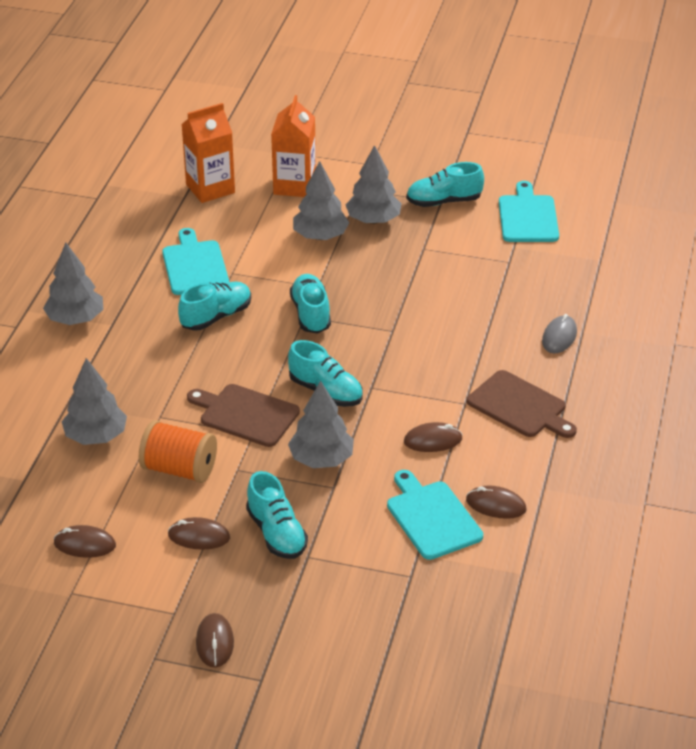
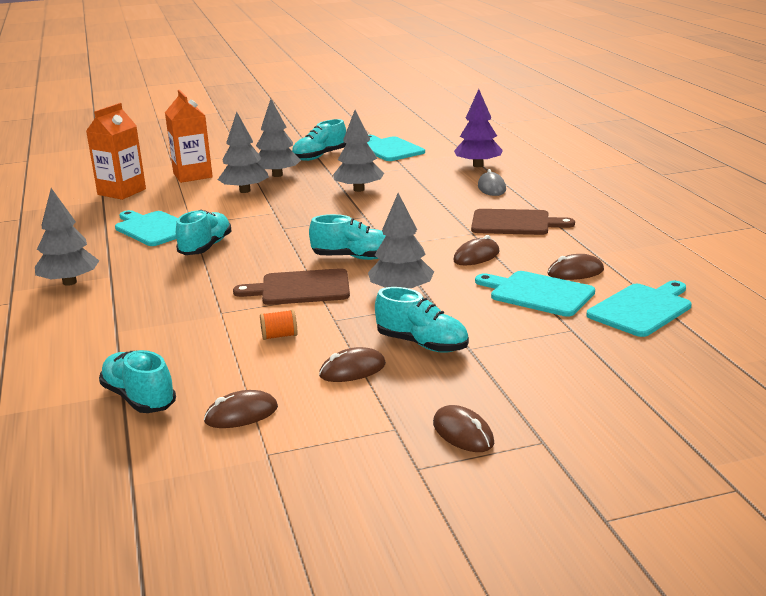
camera: 30 degrees left, 15 degrees down
grey tree [62,358,127,445] -> grey tree moved to [333,110,384,192]
orange spool [139,420,217,483] -> orange spool [260,309,298,340], size x0.49
turquoise shoe [290,274,331,334] -> turquoise shoe moved to [99,350,176,413]
none -> purple tree [454,89,503,167]
none -> turquoise cutting board [586,281,692,337]

